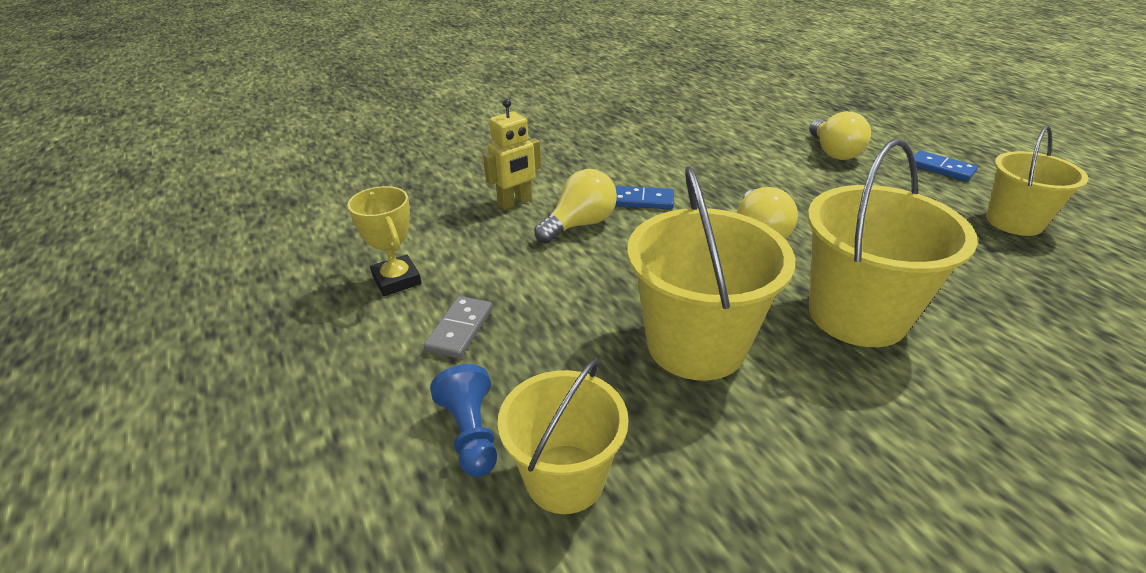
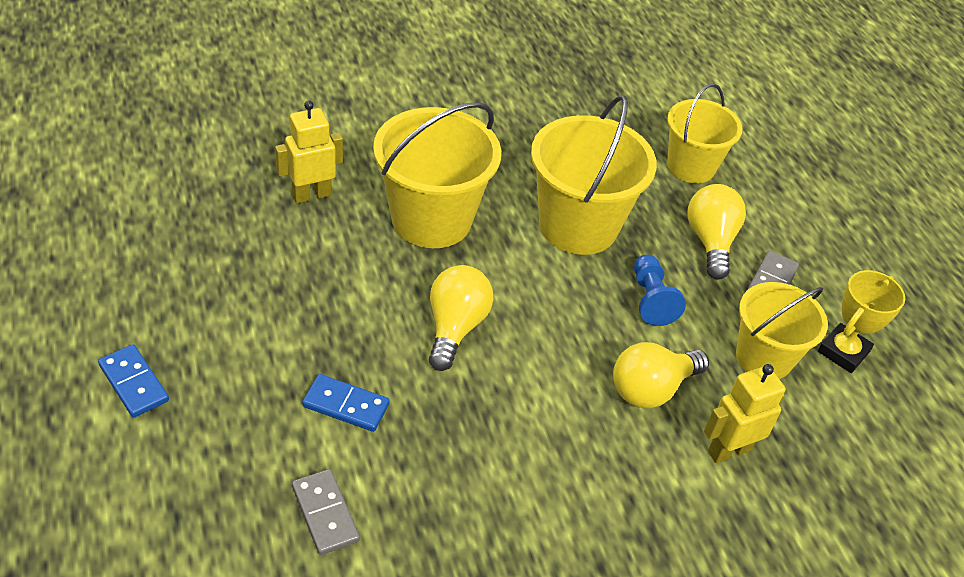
camera: 175 degrees left, 10 degrees up
yellow trophy [347,186,422,296] -> yellow trophy turned 60 degrees clockwise [818,270,905,373]
blue pawn [430,364,497,477] -> blue pawn moved to [634,255,686,326]
blue domino [615,186,674,209] -> blue domino moved to [302,374,390,432]
yellow light bulb [809,111,871,160] -> yellow light bulb moved to [687,184,746,280]
yellow bucket [986,126,1089,236] -> yellow bucket moved to [736,282,828,379]
none -> yellow robot [275,101,343,203]
none -> grey domino [292,469,360,555]

